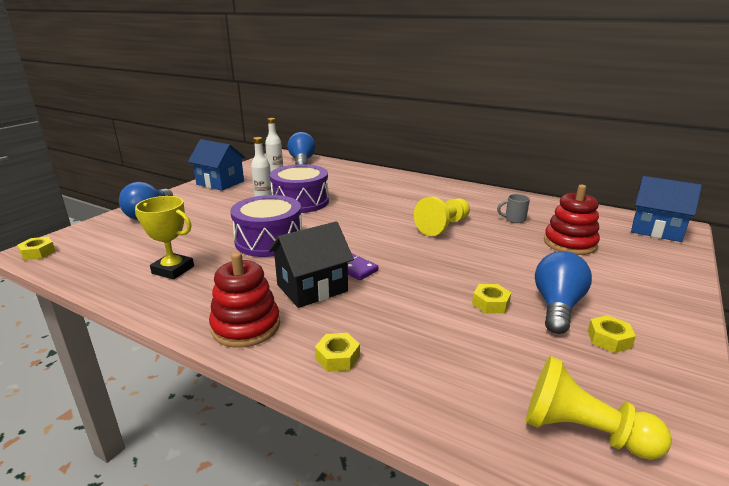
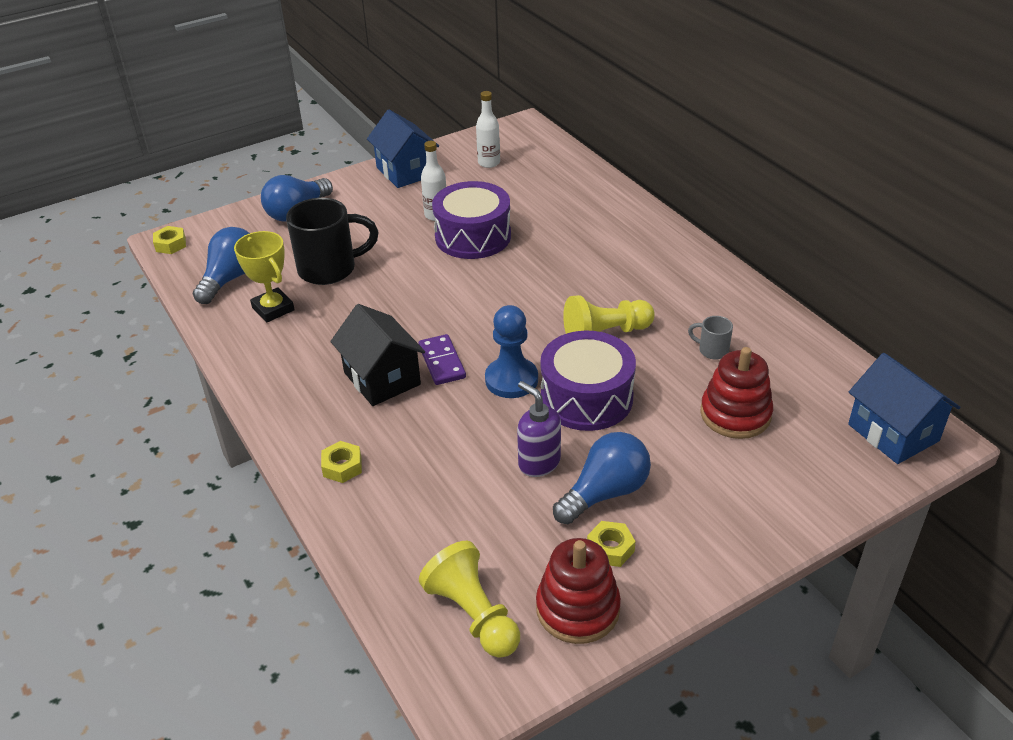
camera: 30 degrees right, 15 degrees up
red stacking toy [209,252,280,348] -> red stacking toy moved to [536,538,621,644]
purple drum [230,195,302,257] -> purple drum moved to [540,330,636,431]
black house [268,221,354,308] -> black house turned 60 degrees clockwise [330,304,425,406]
blue light bulb [288,132,315,165] -> blue light bulb moved to [193,227,250,304]
yellow nut [472,284,511,314] -> purple soap dispenser [517,381,561,477]
none -> black mug [286,198,379,285]
none -> blue pawn [485,305,538,398]

